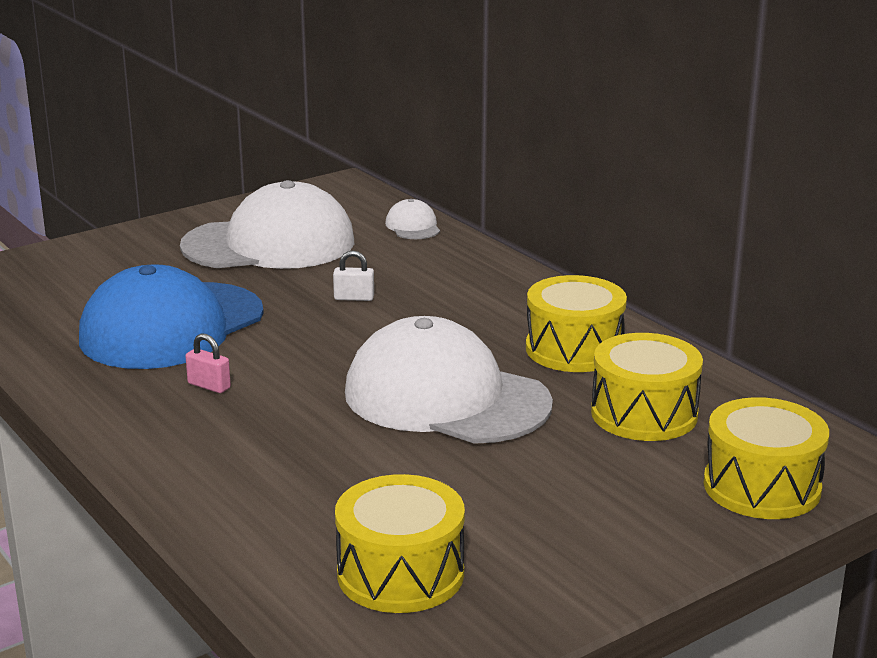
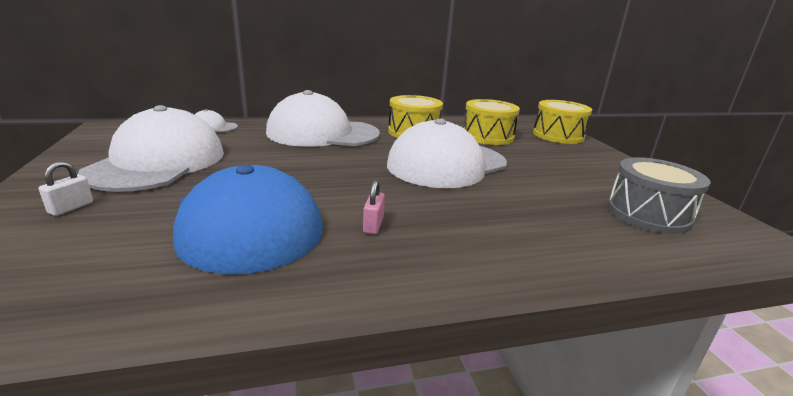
camera: 70 degrees left, 0 degrees up
pink padlock [185,333,231,393] -> pink padlock turned 45 degrees counterclockwise [363,180,385,234]
white padlock [333,251,374,301] -> white padlock moved to [39,161,93,216]
yellow drum [335,474,465,613] -> grey drum [607,157,711,234]
none -> white cap [266,90,380,147]

